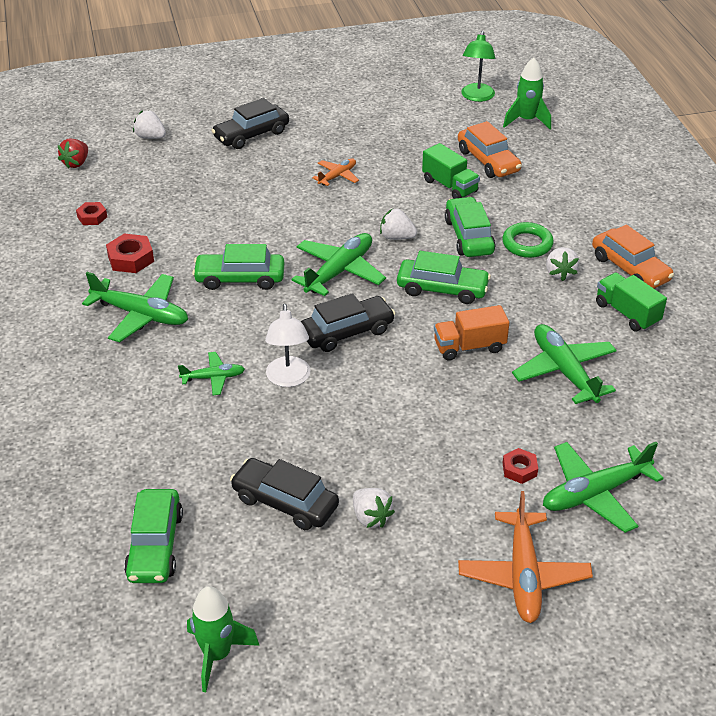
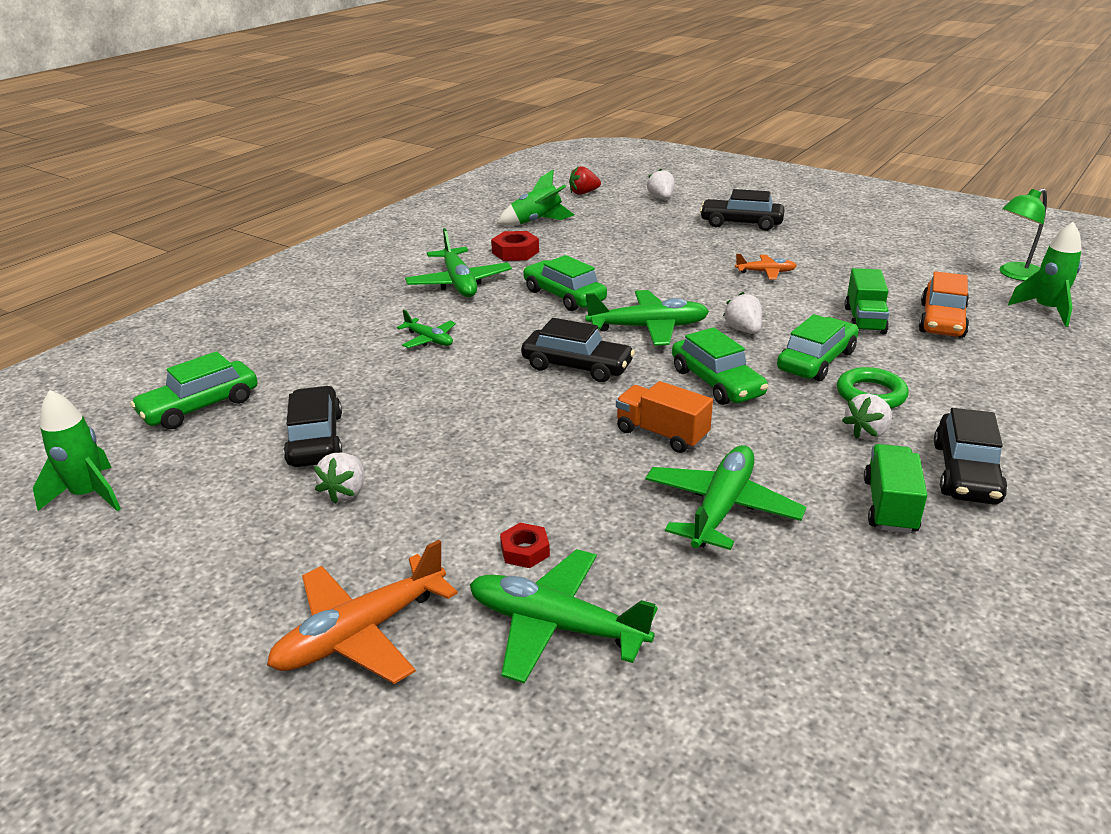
camera: 50 degrees right, 10 degrees down
red nut [76,202,107,225] -> green rocket [497,170,575,226]
white lamp [265,304,310,387] -> none
orange car [592,224,674,289] -> black car [934,408,1007,504]

